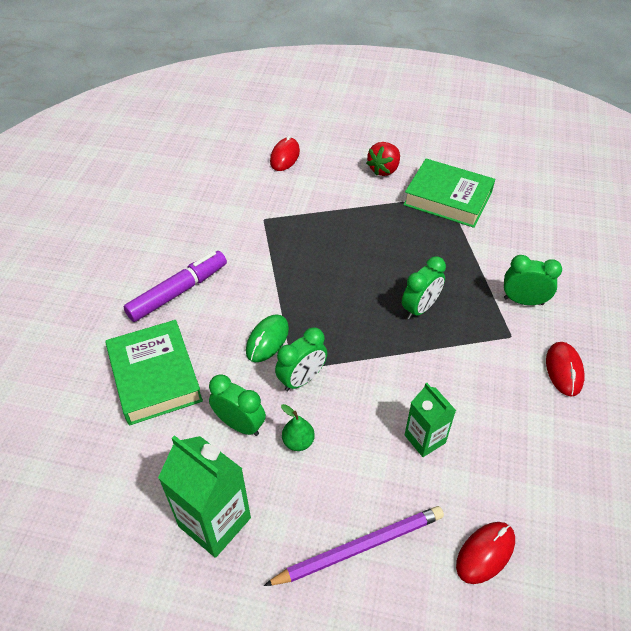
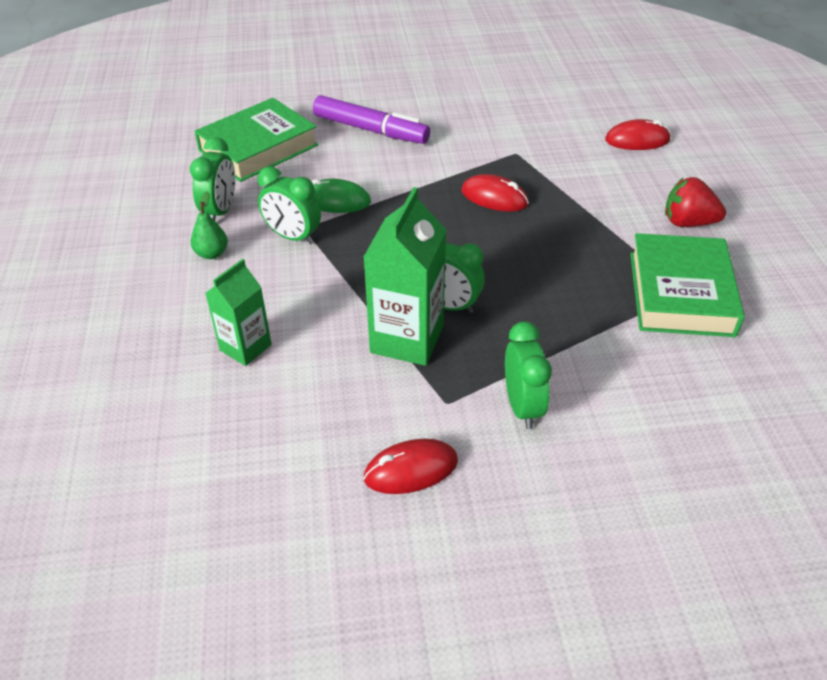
camera: 70 degrees right, 5 degrees down
green carton [158,435,251,558] -> green carton moved to [364,187,446,366]
purple pencil [264,506,444,586] -> none
red mouse [456,522,515,584] -> red mouse moved to [461,174,529,212]

